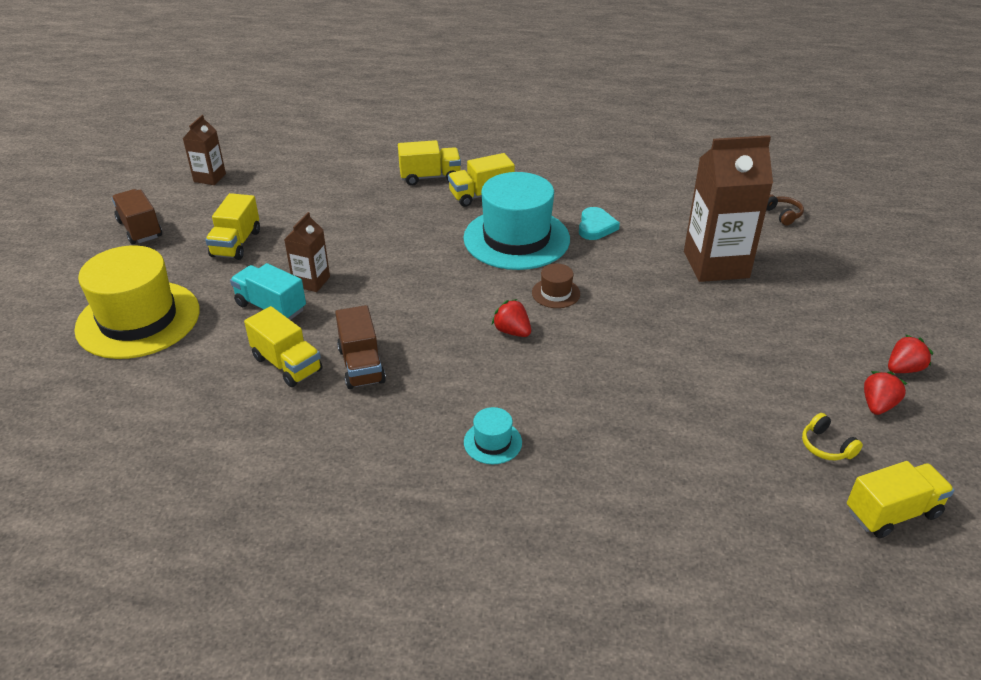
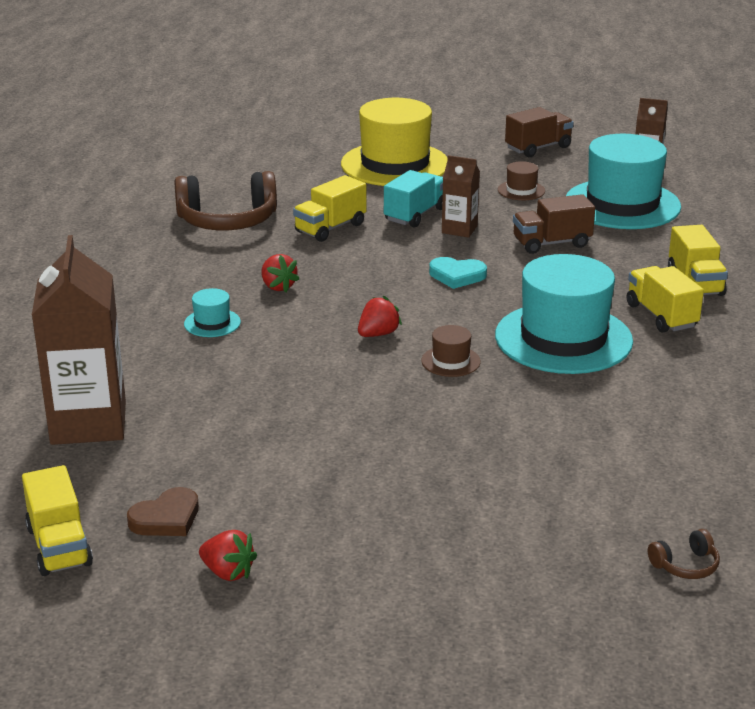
camera: 90 degrees right, 10 degrees down
yellow truck [205,193,260,260] -> brown hat [498,161,545,200]
brown truck [335,305,386,389] -> brown truck moved to [513,194,595,254]
turquoise heart [579,207,620,240] -> turquoise heart moved to [429,257,487,289]
brown carton [684,135,773,282] -> brown carton moved to [32,235,126,445]
yellow headphones [802,413,863,460] -> brown heart [127,487,199,536]
red strawberry [888,334,933,373] -> red strawberry moved to [261,254,299,292]
none -> brown headphones [174,171,277,230]
none -> turquoise hat [566,134,681,229]

